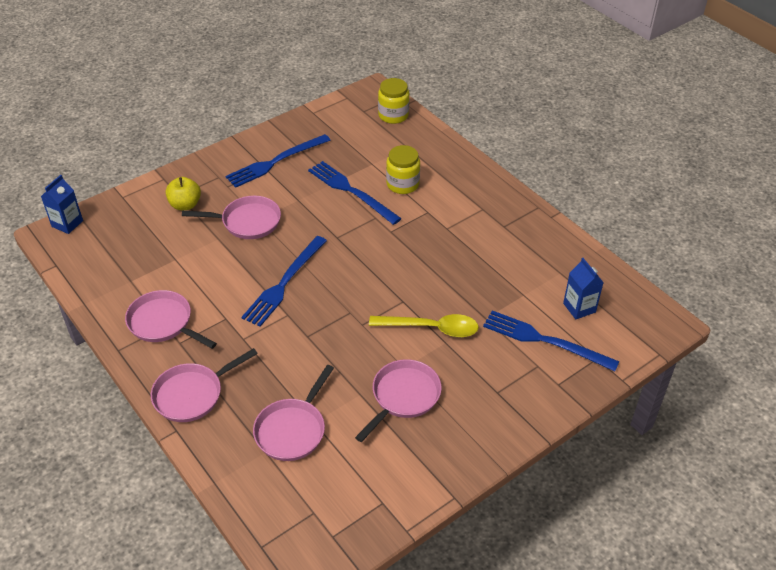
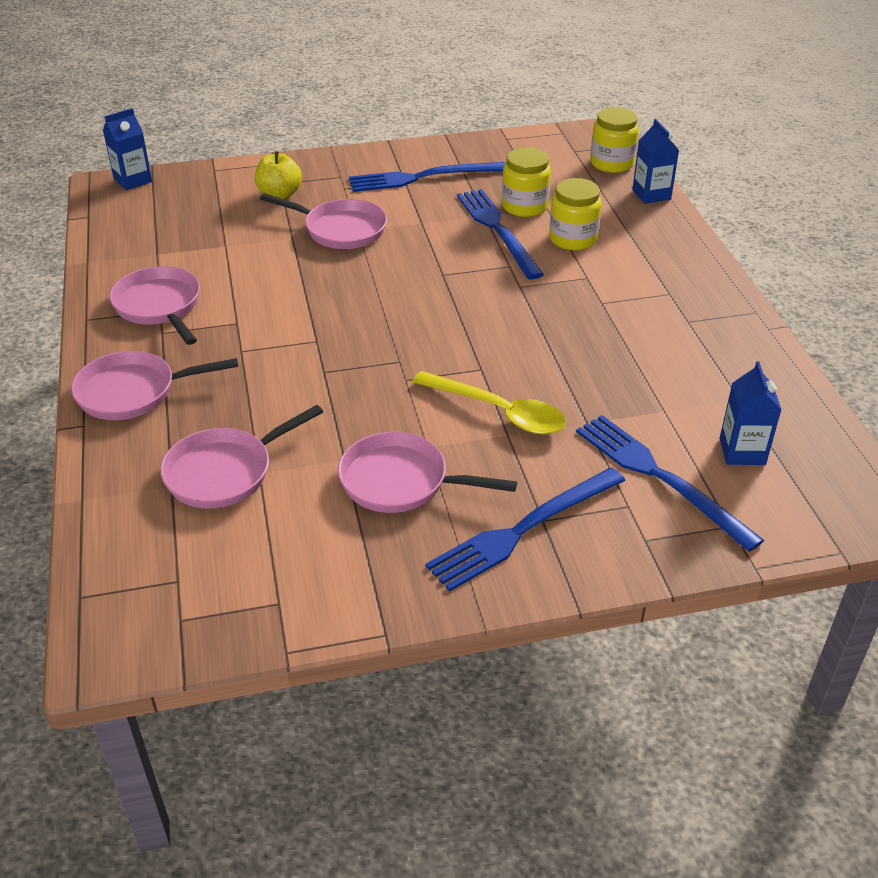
camera: 25 degrees right, 5 degrees down
blue fork [242,236,327,327] -> blue fork moved to [425,467,625,591]
pink pan [355,359,442,442] -> pink pan turned 135 degrees counterclockwise [338,432,517,513]
none -> yellow jar [502,147,551,217]
none -> blue carton [632,119,679,204]

